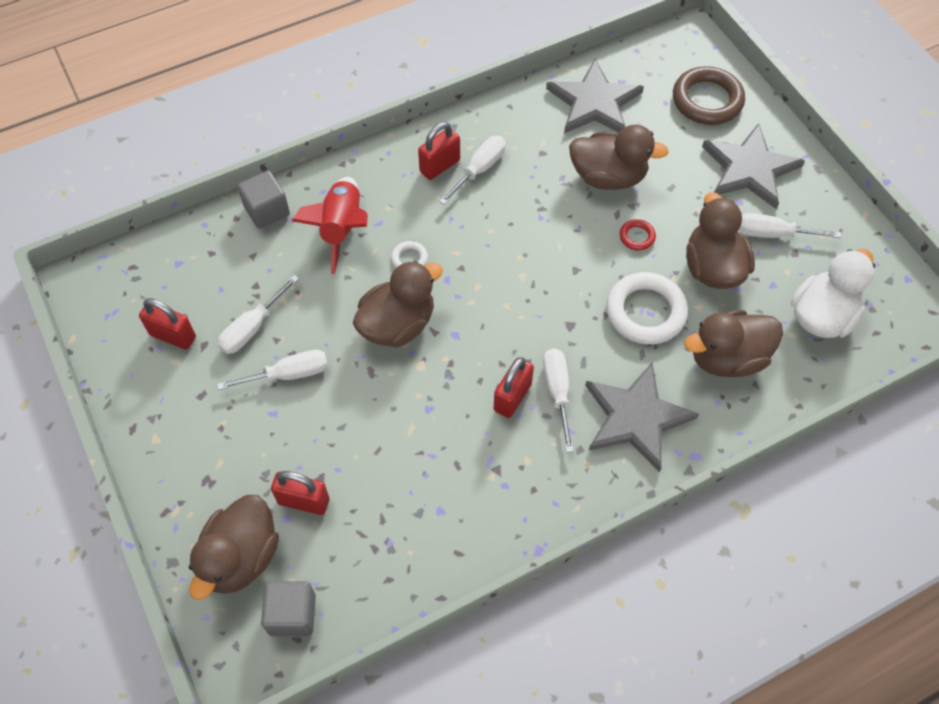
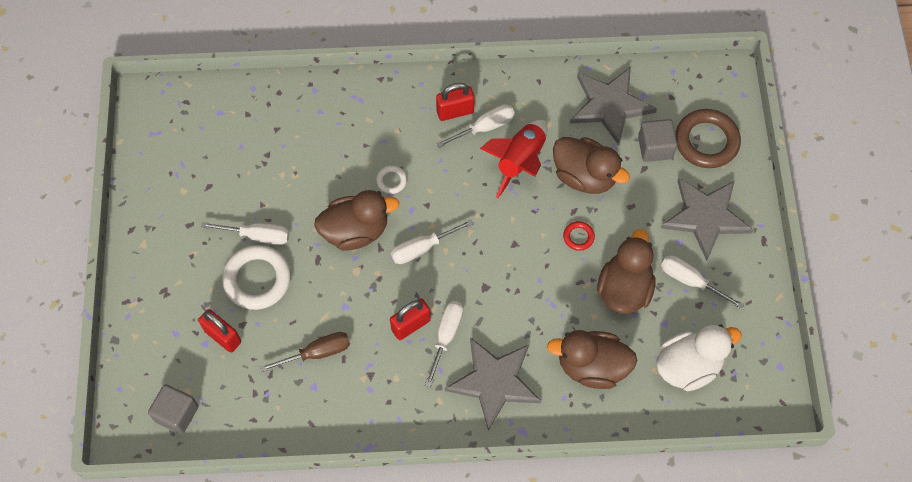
camera: 25 degrees right, 5 degrees up
red padlock [139,298,196,350] -> none
brown duck [189,495,279,600] -> none
white screwdriver [218,275,299,354] -> white screwdriver moved to [391,219,474,264]
grey cube [238,171,290,229] -> grey cube moved to [638,119,677,162]
red rocket [292,177,368,274] -> red rocket moved to [480,120,548,198]
white ring [606,272,688,345] -> white ring moved to [222,245,291,310]
none -> brown screwdriver [260,332,350,372]

